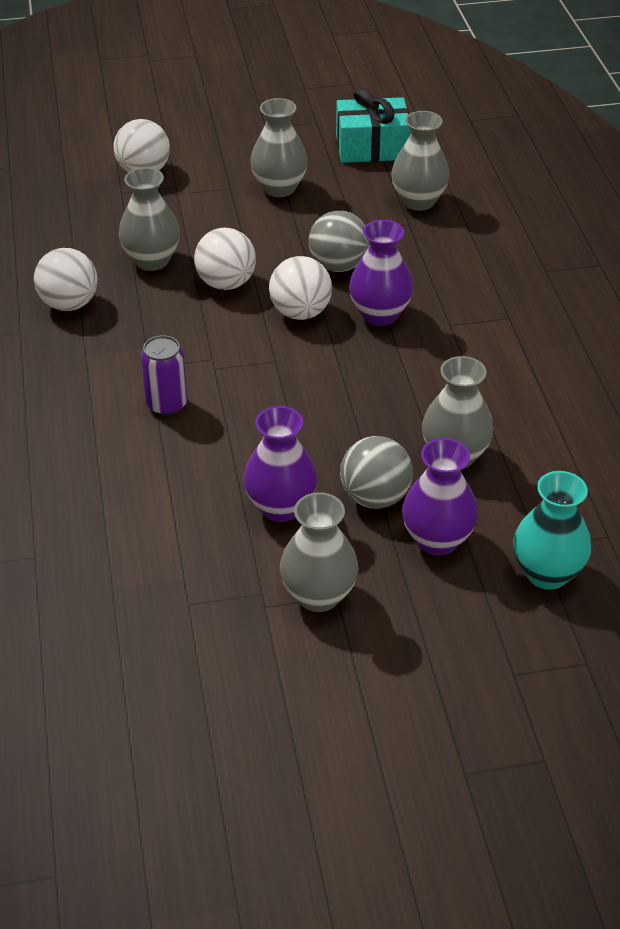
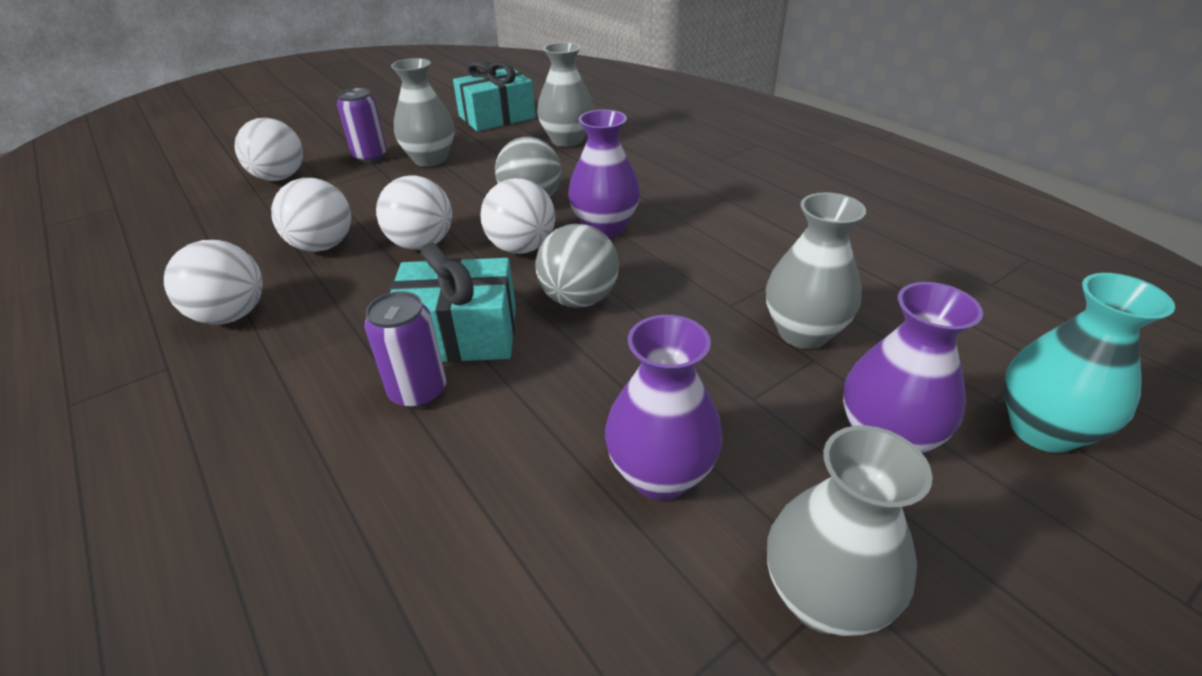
camera: 25 degrees left, 5 degrees down
grey vase [118,167,180,271] -> white ball [271,178,351,252]
grey ball [340,436,413,509] -> grey ball moved to [535,224,619,308]
none -> purple can [337,88,387,163]
none -> turquoise gift [390,243,516,362]

